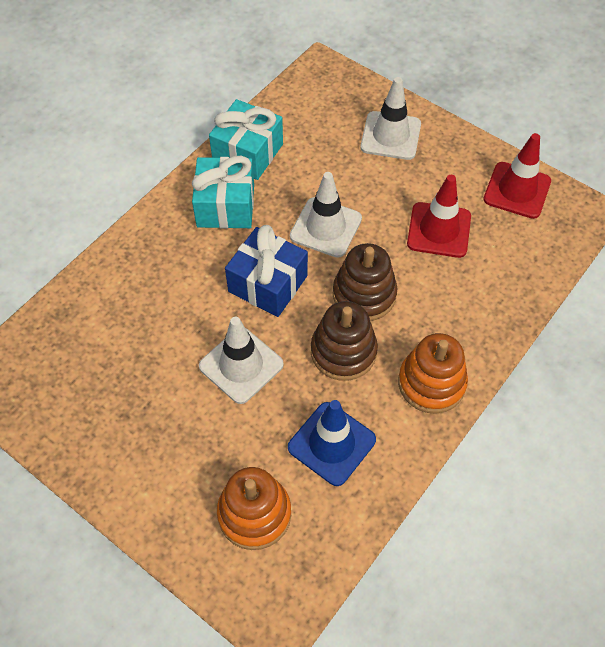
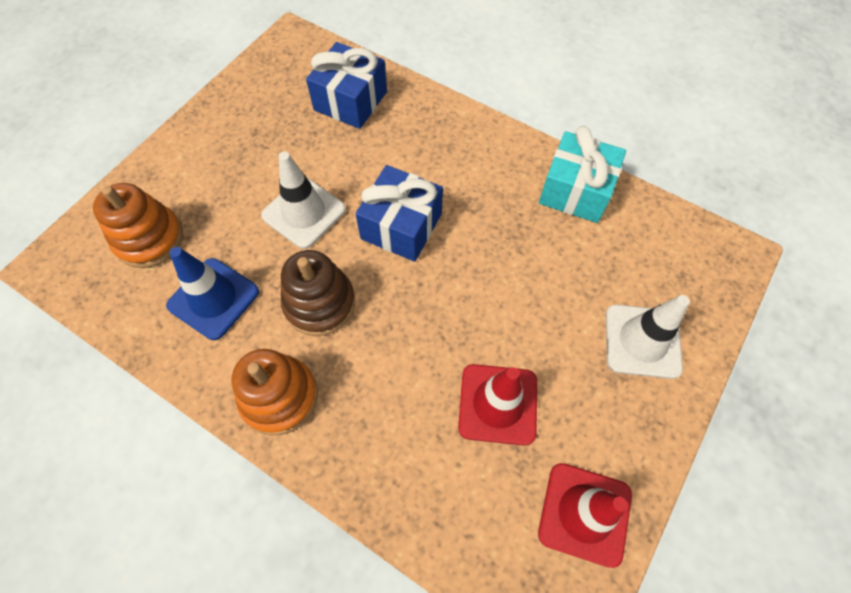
camera: 85 degrees right, 5 degrees up
turquoise gift [192,156,254,229] -> none
white traffic cone [290,172,362,258] -> none
brown stacking toy [333,243,397,321] -> none
none -> blue gift [306,42,387,129]

